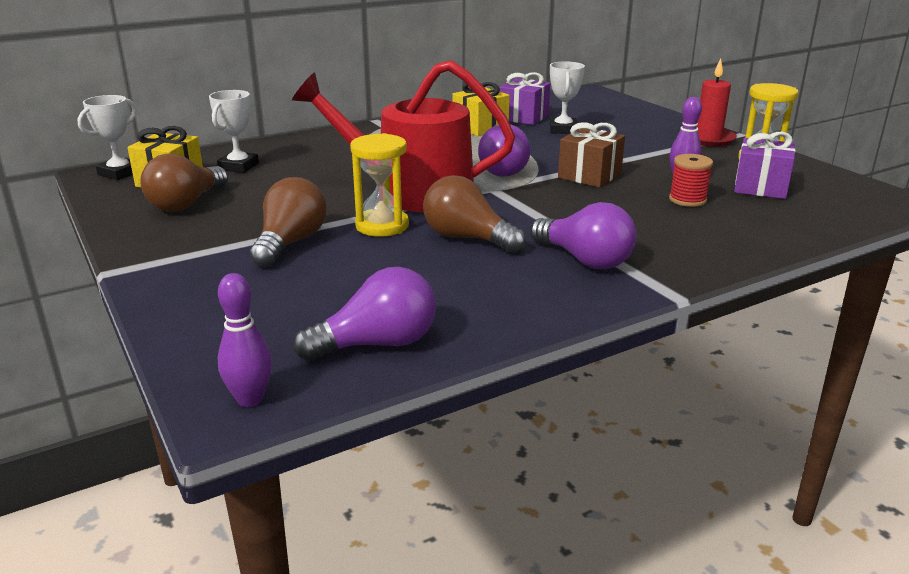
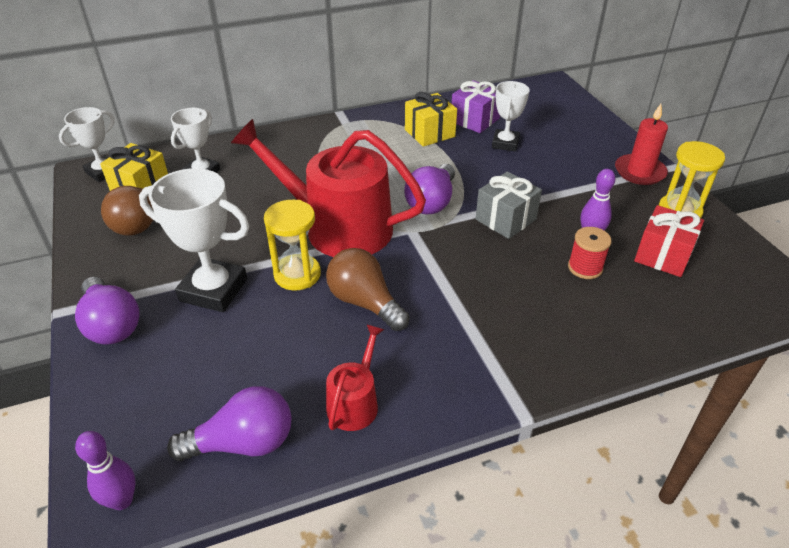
camera: 10 degrees right, 15 degrees up
brown light bulb [249,177,326,267] -> white trophy [139,168,250,312]
purple light bulb [531,202,637,269] -> purple light bulb moved to [75,277,140,345]
brown gift [558,122,625,188] -> grey gift [475,171,542,239]
purple gift [734,132,795,199] -> red gift [634,205,704,277]
none -> red watering can [326,325,385,431]

